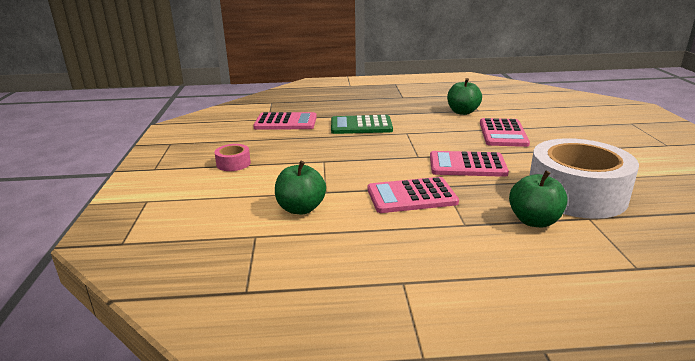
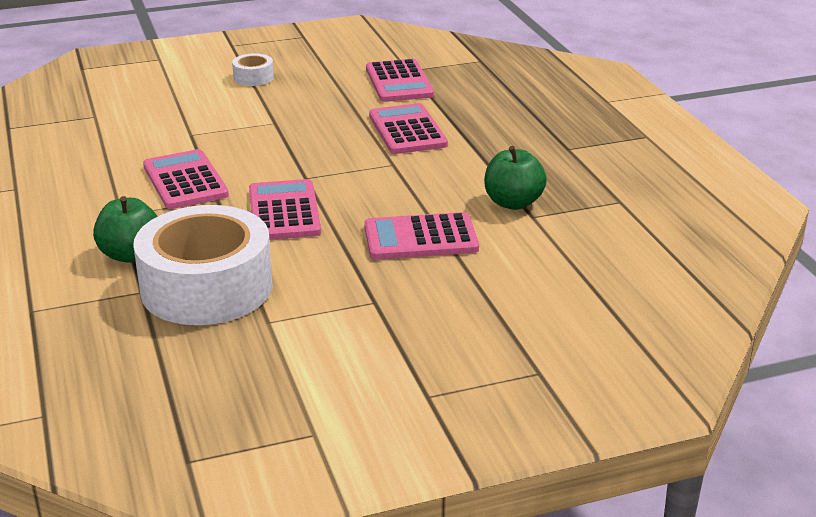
camera: 75 degrees right, 5 degrees up
pink tape [214,144,251,171] -> white tape [232,53,274,86]
green apple [275,161,326,214] -> none
green calculator [331,115,393,134] -> pink calculator [369,103,448,154]

